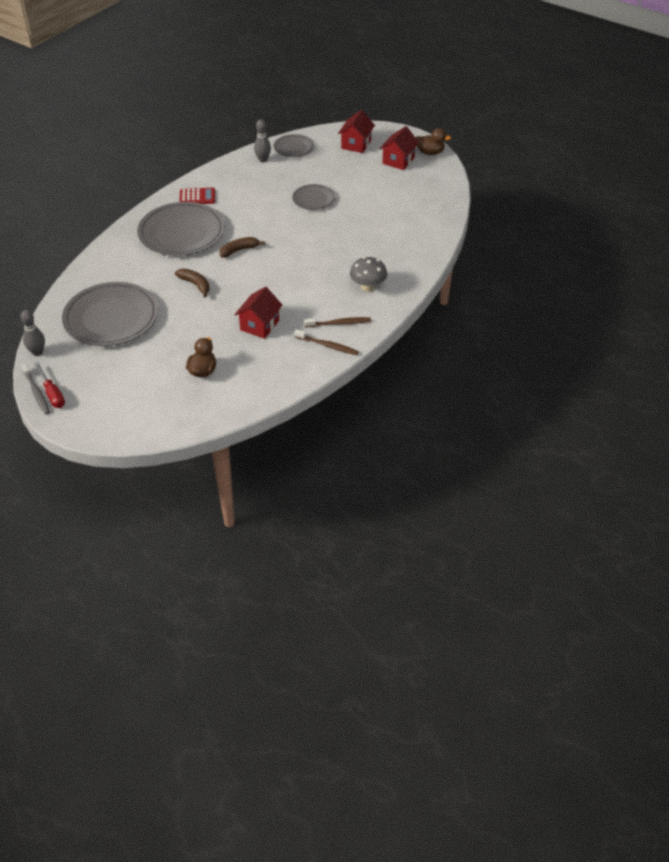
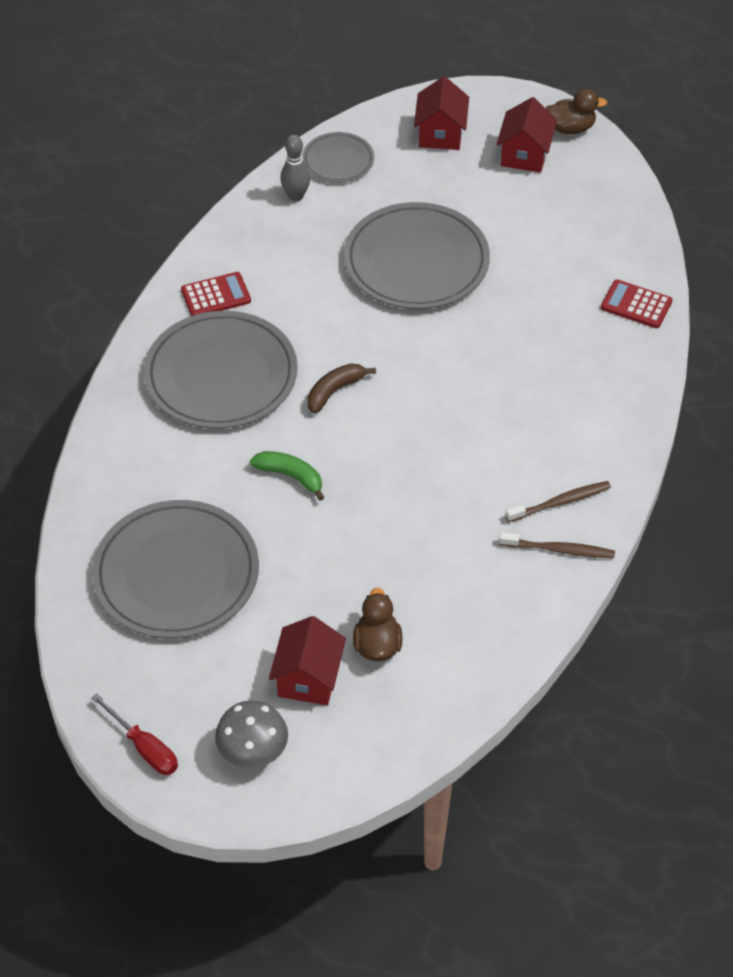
camera: 15 degrees left, 5 degrees up
grey bowling pin [21,310,45,356] -> none
grey toothbrush [21,364,50,414] -> none
brown banana [175,268,210,298] -> green banana [250,451,324,501]
red house [234,287,282,339] -> red house moved to [269,616,346,705]
grey plate [292,184,336,210] -> grey plate [344,202,490,309], size x1.93
grey mushroom [350,257,387,291] -> grey mushroom moved to [215,700,288,768]
none -> red calculator [601,279,673,328]

